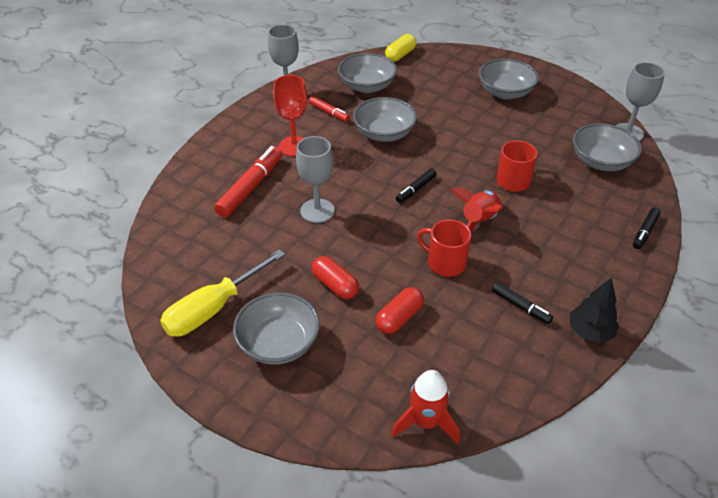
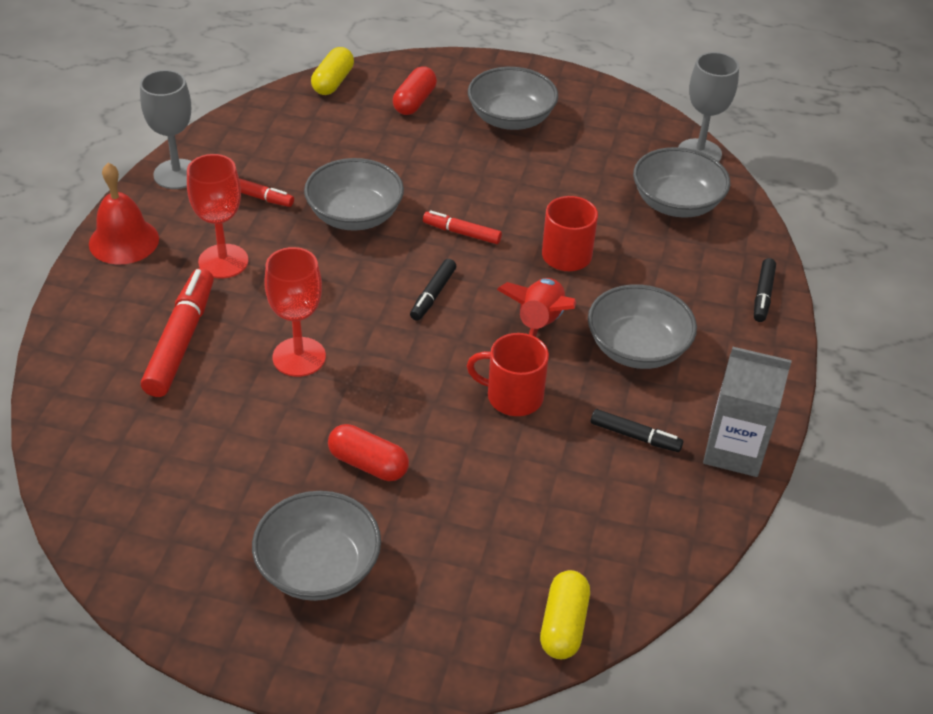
camera: 20 degrees left, 0 degrees up
yellow screwdriver [160,249,285,337] -> none
grey goblet [296,136,335,223] -> red goblet [264,247,326,377]
grey bowl [338,53,397,93] -> grey bowl moved to [588,284,697,369]
red capsule [375,287,424,334] -> red capsule moved to [393,66,437,115]
red rocket [391,370,460,444] -> yellow capsule [540,570,590,659]
black tree [570,278,619,343] -> grey carton [703,347,792,477]
none -> red bell [89,163,159,264]
none -> red marker [423,210,502,244]

